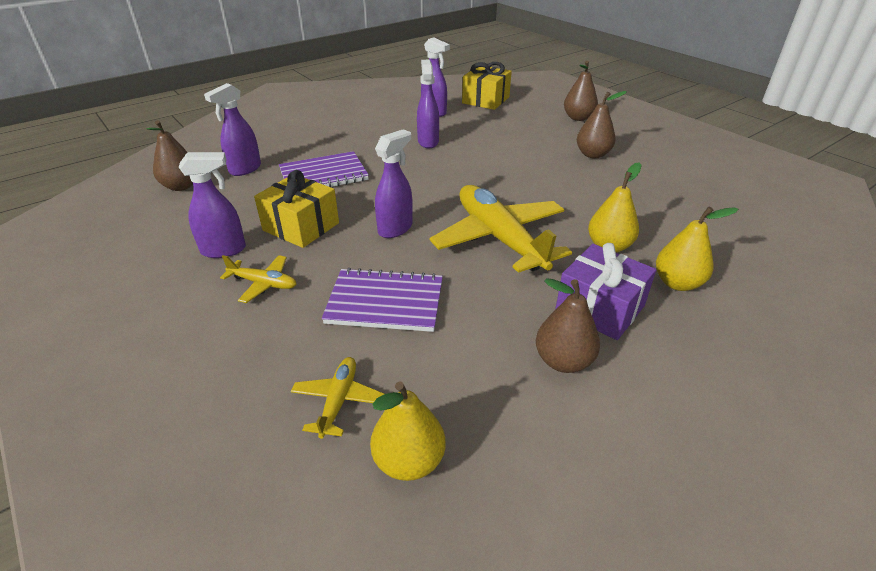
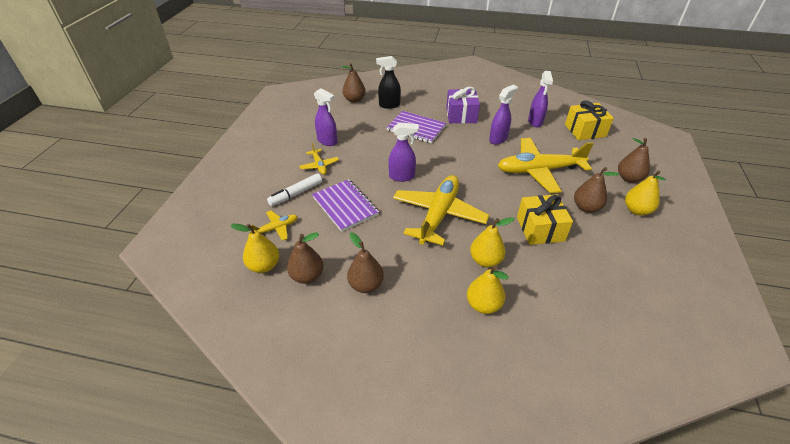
camera: 50 degrees right, 5 degrees up
purple spray bottle [204,83,261,176] -> black spray bottle [376,56,401,109]
yellow gift [254,170,339,248] -> yellow gift moved to [517,194,573,245]
purple gift [555,243,656,340] -> purple gift moved to [446,87,480,123]
none -> white marker [267,173,322,206]
none -> brown pear [287,232,324,284]
none -> yellow plane [498,138,594,193]
none -> yellow pear [625,170,666,216]

